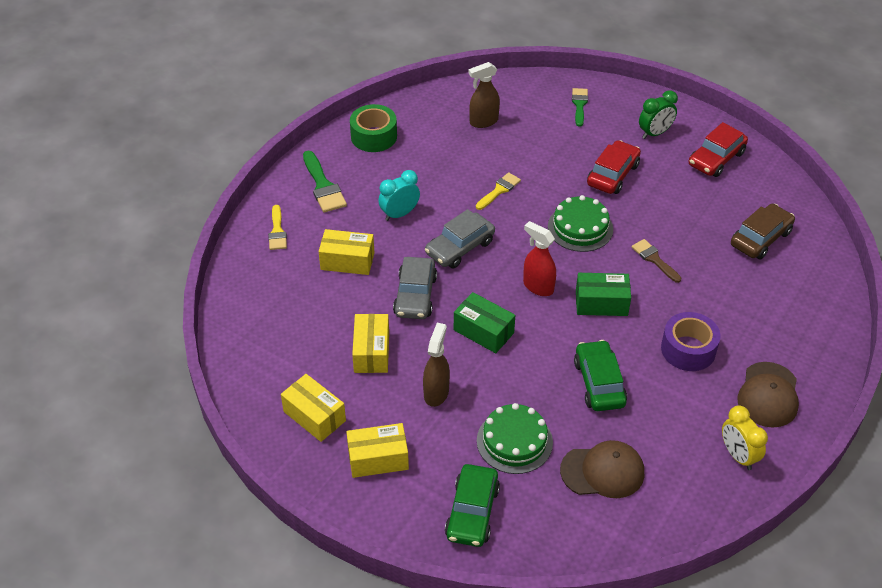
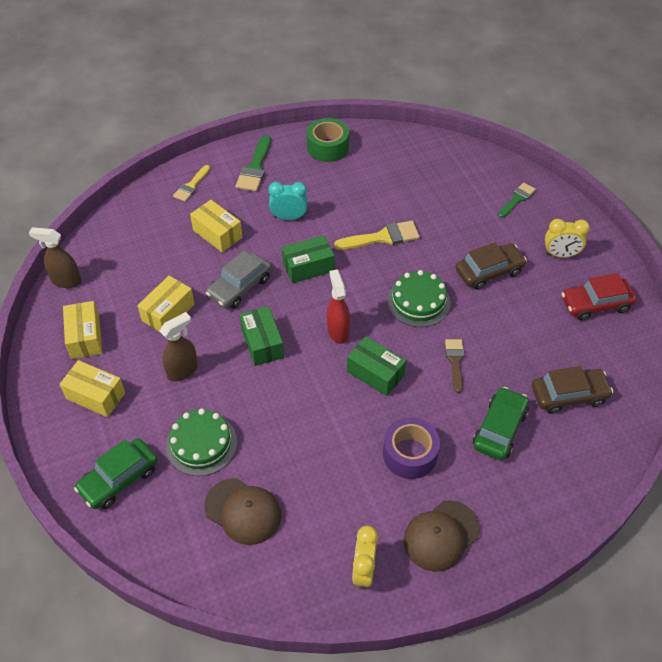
camera: 35 degrees right, 5 degrees up
grey car [425,209,495,268] -> green box [282,235,334,283]
brown spray bottle [468,62,500,128] -> brown spray bottle moved to [29,227,81,288]
yellow brush [476,172,521,210] -> yellow brush [334,221,420,250], size x1.51
green car [574,340,627,411] -> green car moved to [473,387,529,460]
red car [587,140,641,194] -> brown car [455,242,527,290]
green clock [639,90,678,139] -> yellow clock [545,219,590,258]

